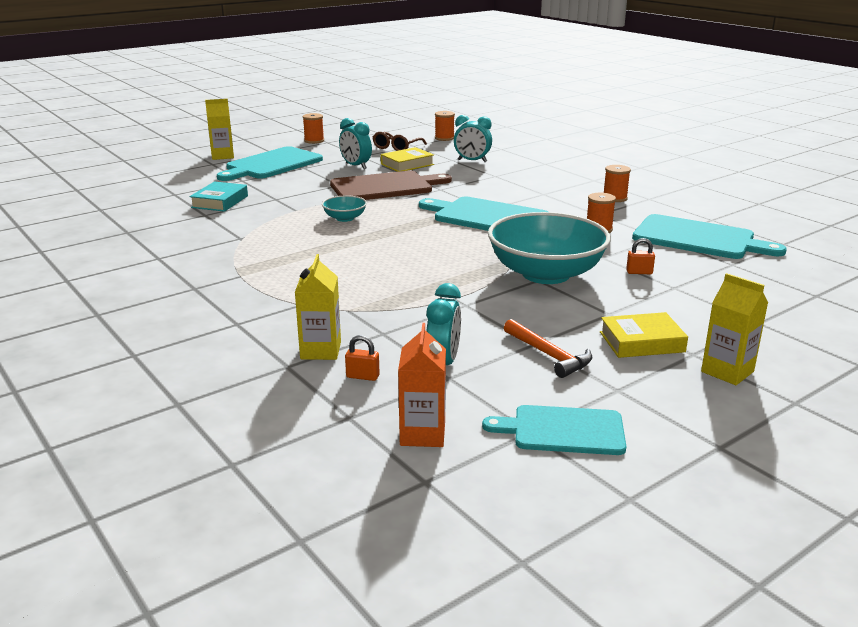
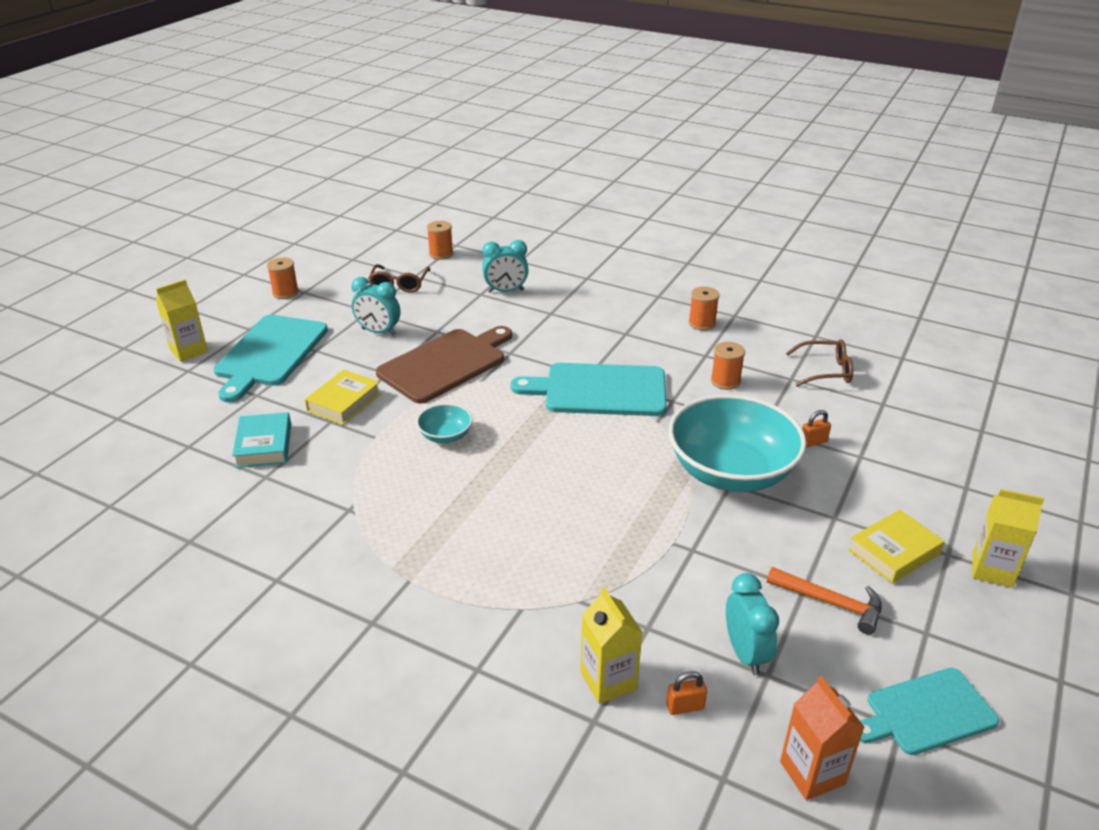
camera: 25 degrees left, 10 degrees up
yellow book [381,147,434,172] -> yellow book moved to [305,369,381,425]
turquoise cutting board [632,214,787,259] -> brown glasses [786,340,853,387]

